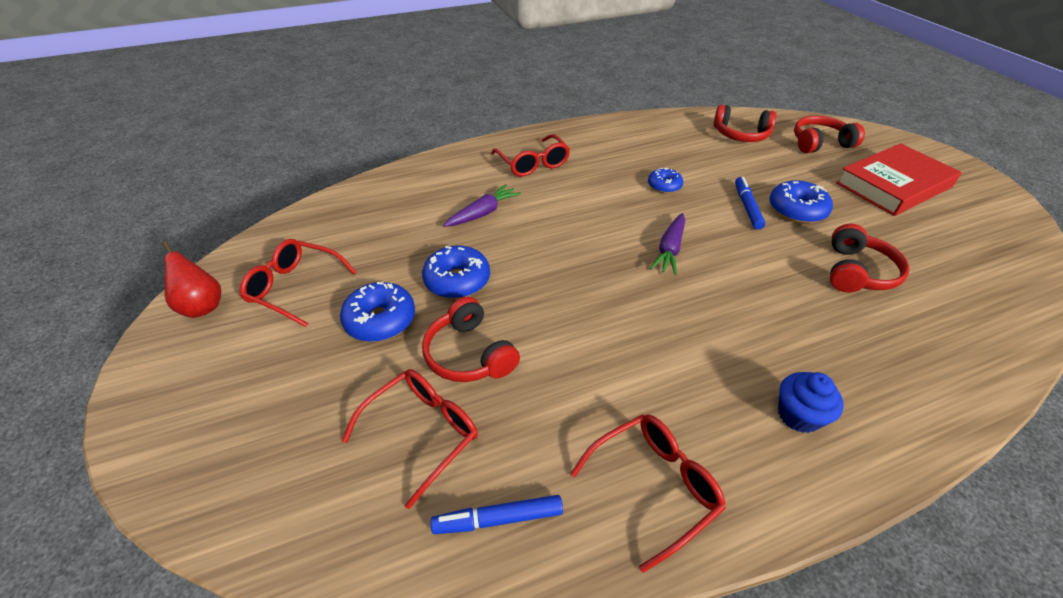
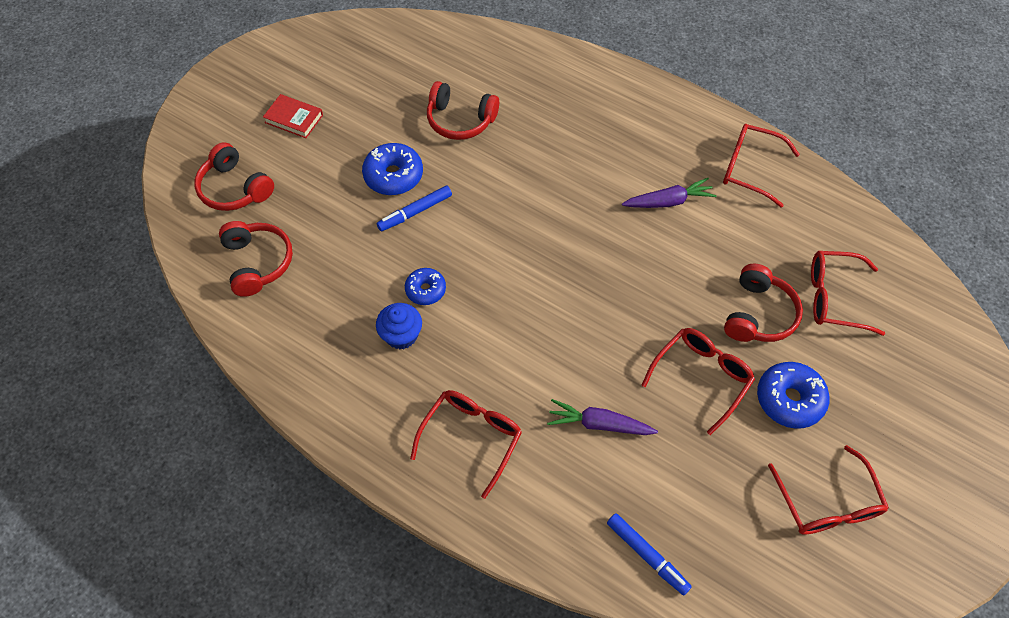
camera: 125 degrees left, 15 degrees up
red pear [162,241,221,318] -> none
blue donut [422,245,490,299] -> red glasses [642,328,755,435]
blue marker [431,495,563,534] -> blue marker moved to [607,513,692,595]
purple carrot [650,213,685,275] -> purple carrot moved to [622,178,716,208]
blue cupcake [778,372,844,433] -> blue cupcake moved to [376,303,422,349]
red headphones [830,224,910,292] -> red headphones turned 150 degrees counterclockwise [427,81,499,140]
red book [836,143,962,216] -> red book [263,94,323,138], size x0.49

